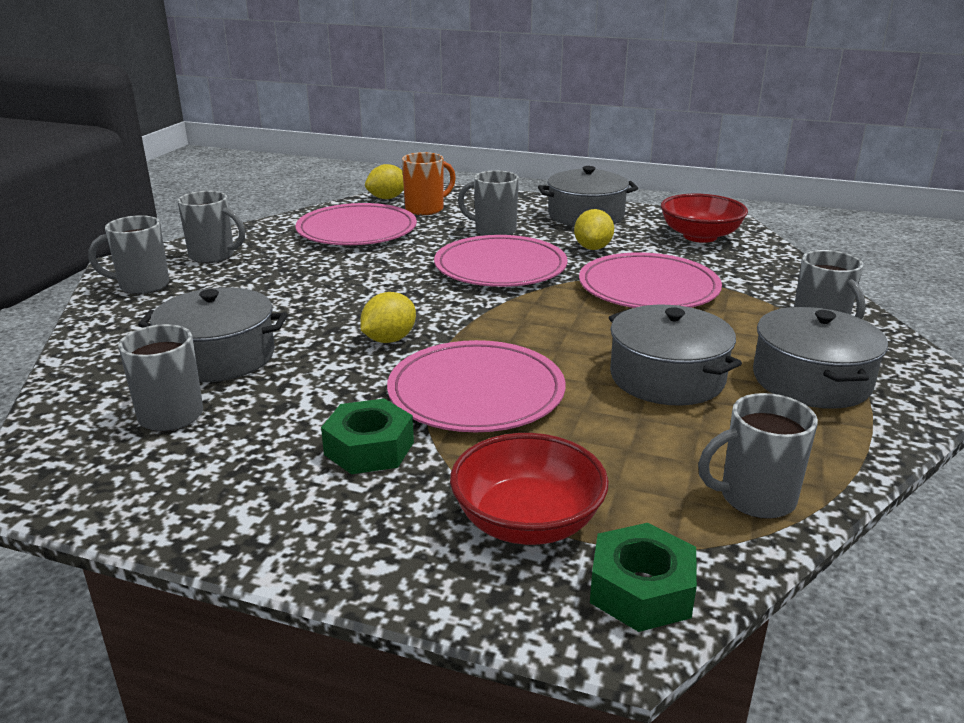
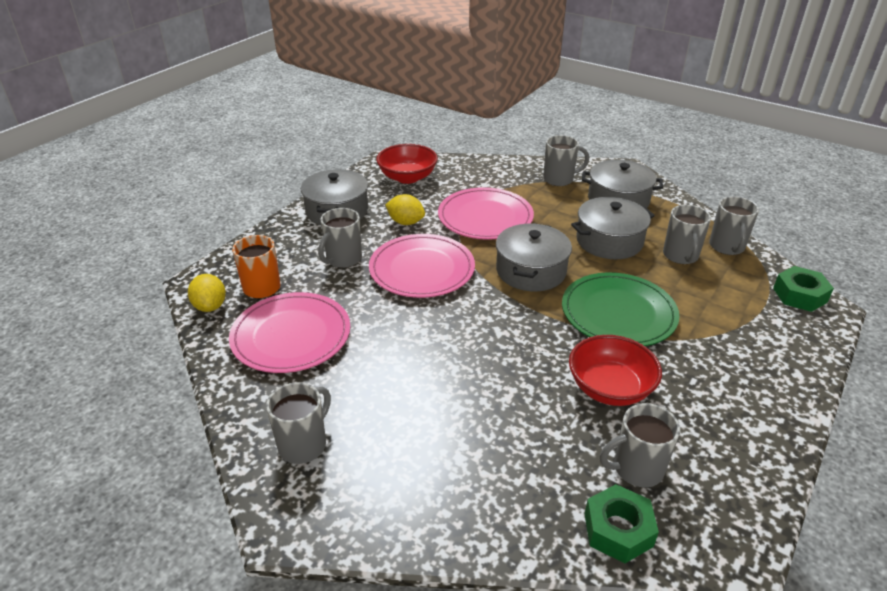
camera: 75 degrees left, 10 degrees up
grey mug [89,215,169,294] -> grey mug moved to [663,205,711,264]
grey pot [138,287,287,382] -> grey pot moved to [496,223,572,291]
green nut [321,399,414,474] -> green nut moved to [585,484,659,563]
yellow lemon [360,292,416,343] -> none
pink plate [387,340,565,432] -> green plate [562,272,680,346]
red bowl [450,433,609,545] -> red bowl moved to [569,335,662,406]

